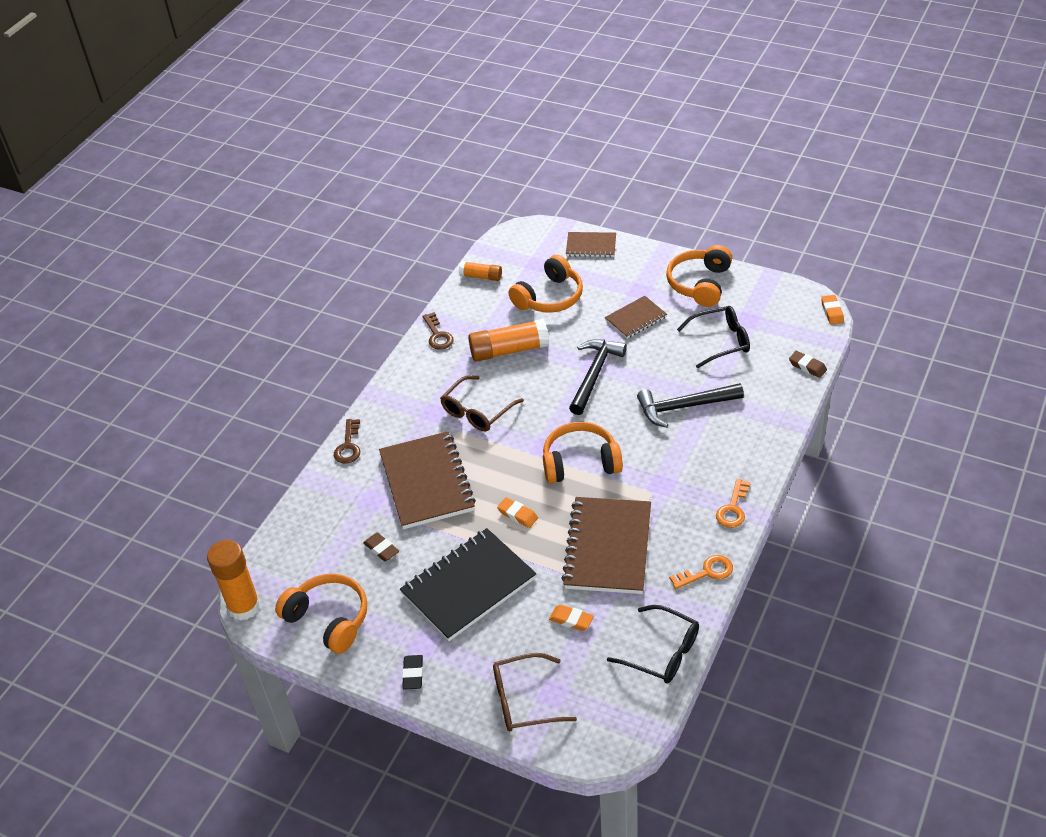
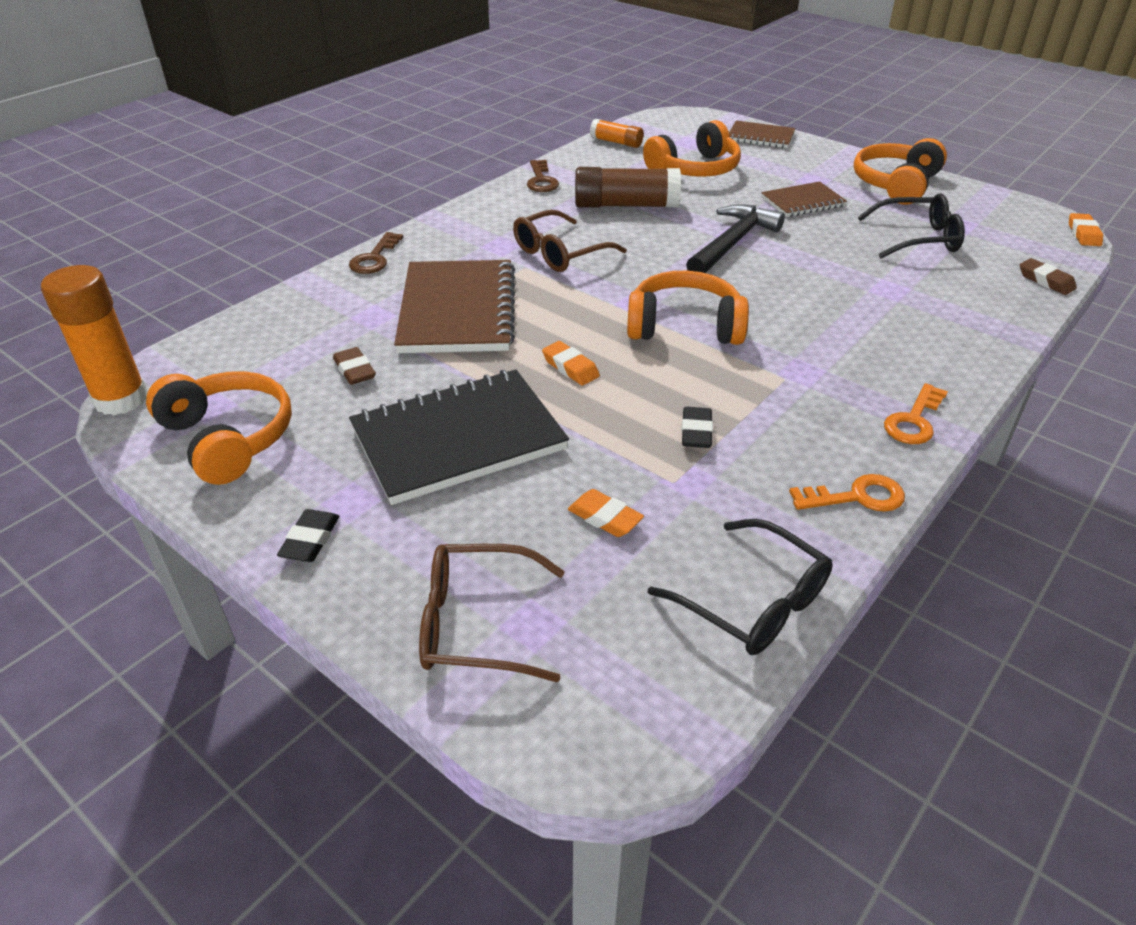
camera: 10 degrees right, 5 degrees down
orange glue stick [468,319,549,362] -> brown glue stick [575,167,681,208]
brown notebook [561,497,651,594] -> black eraser [681,407,713,448]
black hammer [637,383,744,428] -> none

